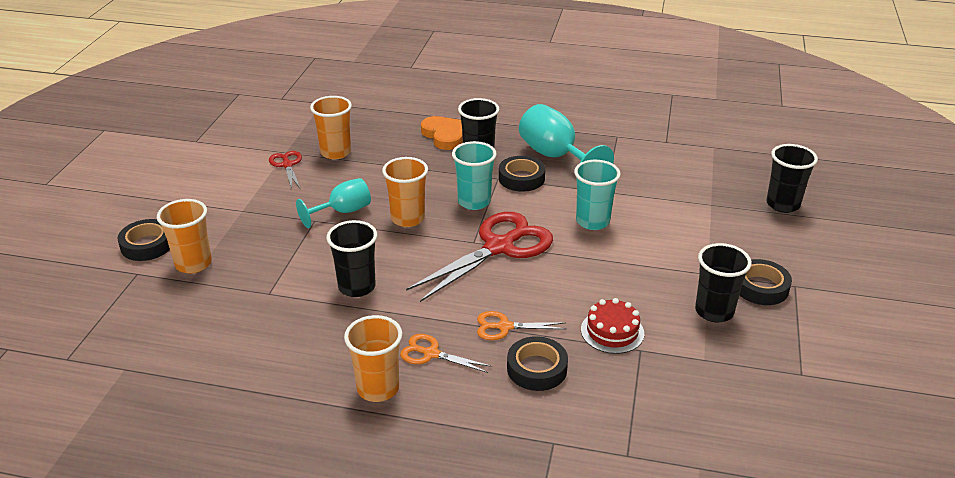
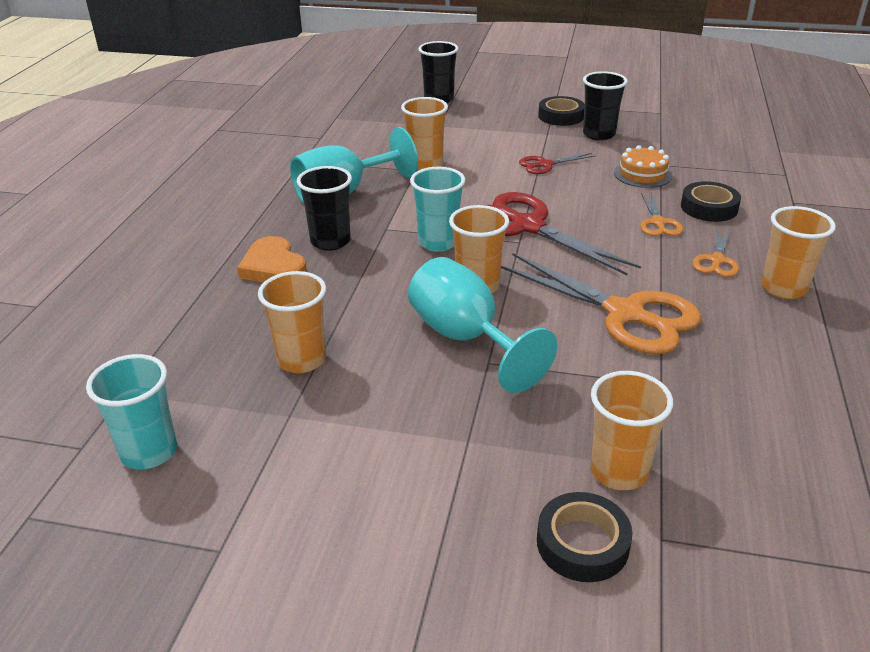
camera: 90 degrees left, 0 degrees up
red scissors [269,151,302,189] -> red scissors moved to [519,153,596,174]
turquoise goblet [296,178,371,228] -> turquoise goblet [408,257,557,393], size x1.58
black cup [326,220,377,297] -> orange scissors [501,253,701,354]
orange heart [421,116,463,150] -> orange heart turned 90 degrees counterclockwise [237,236,307,282]
black tape [499,156,545,192] -> none
turquoise cup [574,160,621,230] -> turquoise cup moved to [86,354,177,470]
red cake [581,298,644,354] -> orange cake [614,145,672,188]
none -> orange cup [401,97,448,170]

